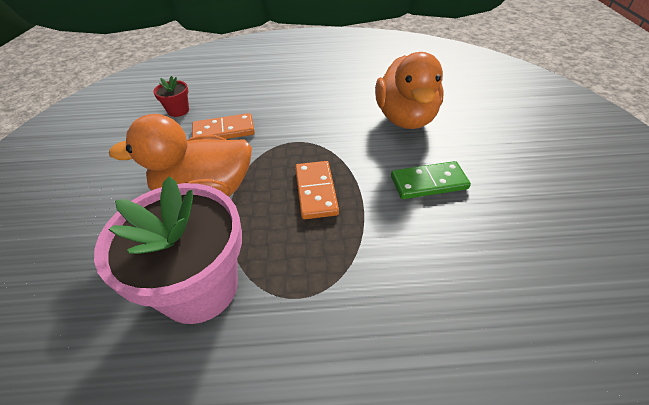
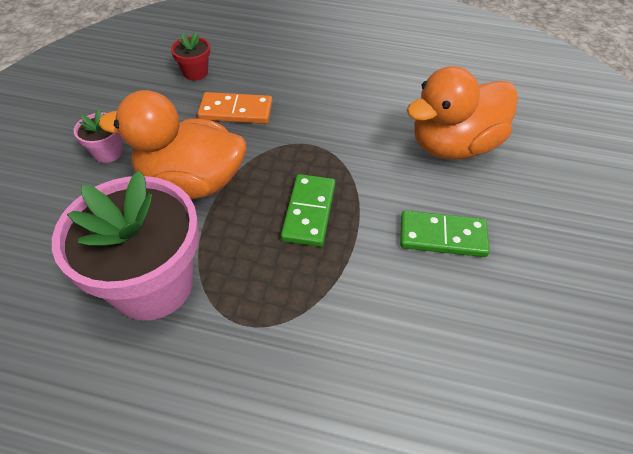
camera: 15 degrees right, 5 degrees up
orange domino [295,161,339,219] -> green domino [281,174,335,247]
orange duck [375,52,444,129] -> orange duck turned 45 degrees clockwise [407,66,518,160]
none -> pink flower pot [74,109,123,163]

